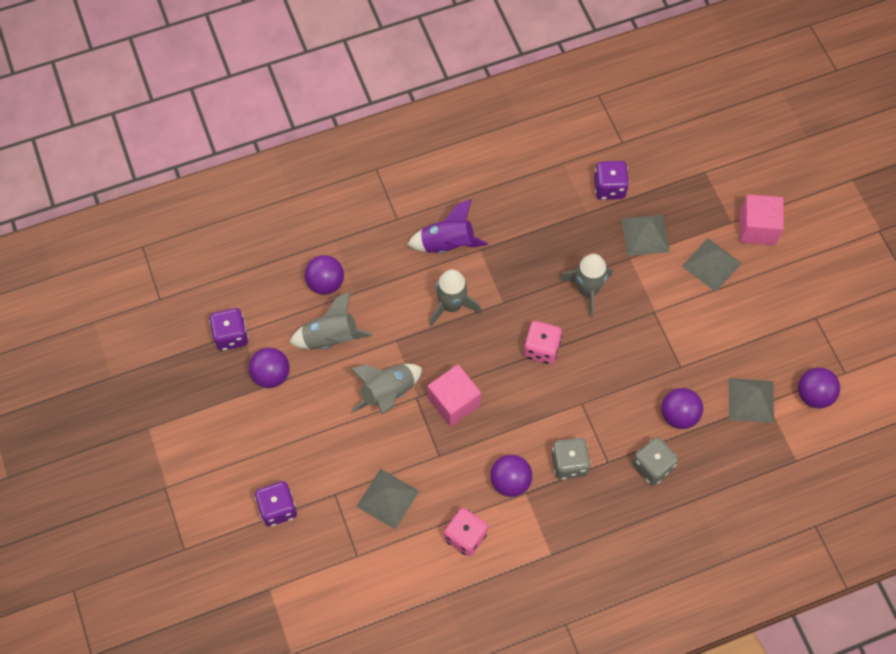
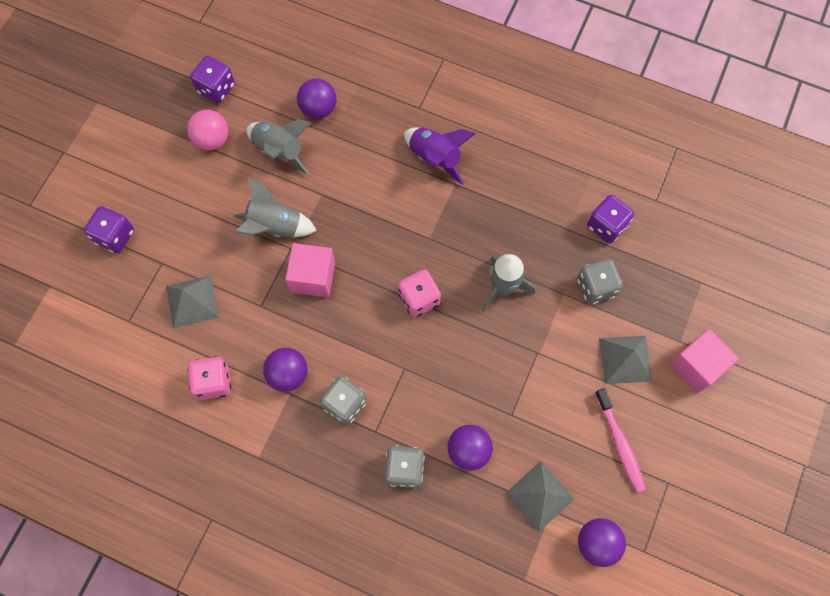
camera: 45 degrees right, 5 degrees up
purple ball [249,348,289,388] -> pink ball [187,110,228,150]
grey rocket [430,270,482,326] -> none
grey pyramid [621,215,670,256] -> grey dice [577,259,623,304]
none -> pink toothbrush [595,388,646,493]

